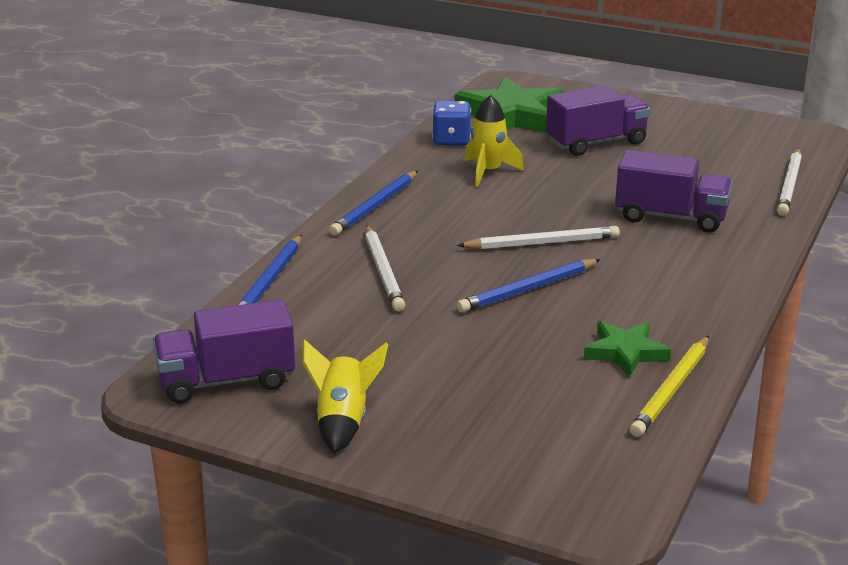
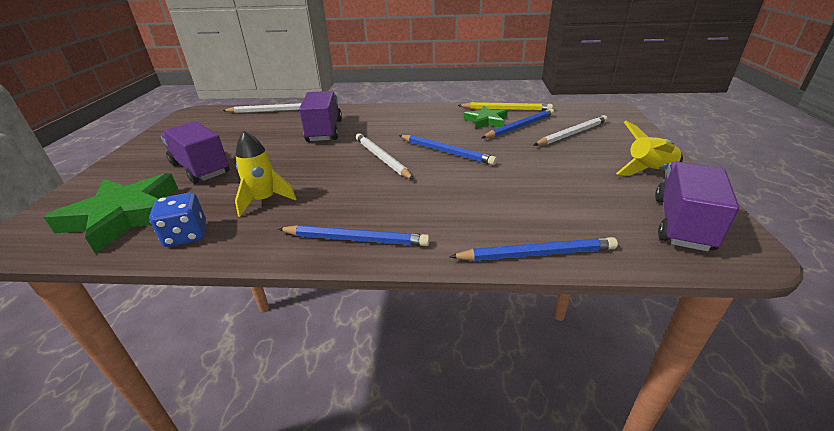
camera: 110 degrees left, 5 degrees up
purple truck [153,300,295,403] -> purple truck turned 120 degrees counterclockwise [655,162,739,252]
white pencil [365,225,405,312] -> white pencil moved to [534,115,608,146]
none -> blue pencil [482,109,554,138]

